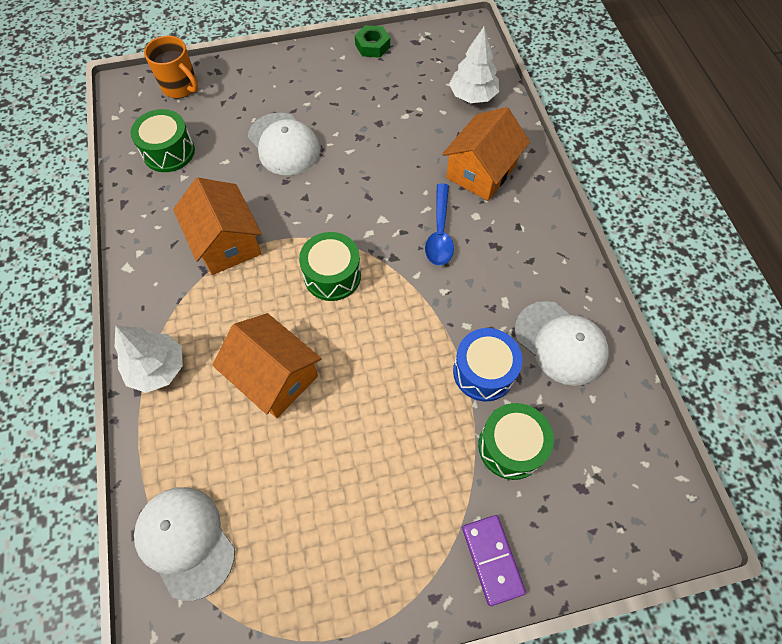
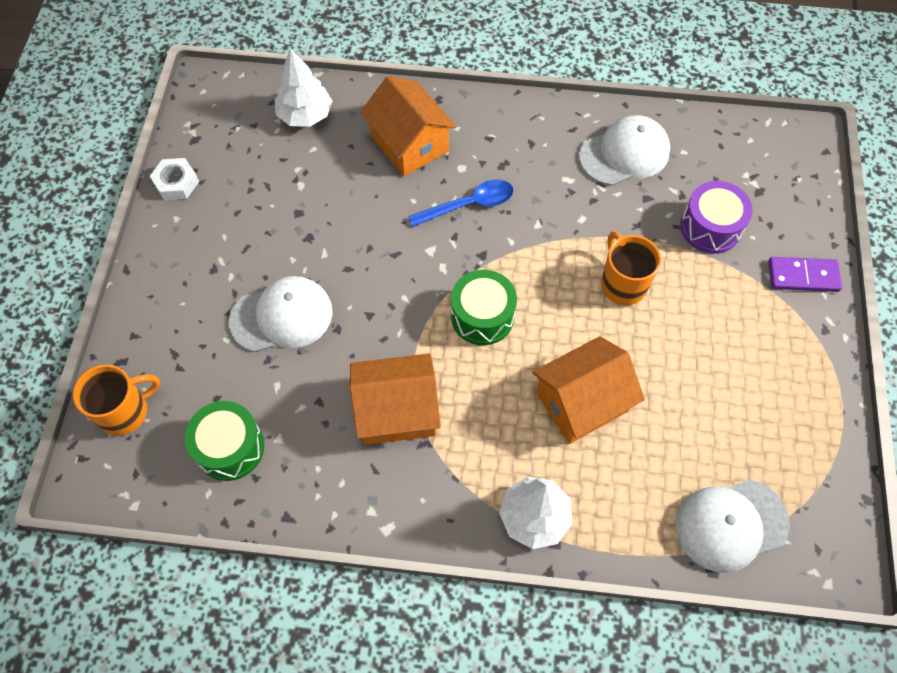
camera: 70 degrees left, 0 degrees up
green nut [355,25,390,58] -> white nut [150,158,199,200]
blue spoon [425,183,454,266] -> blue spoon turned 45 degrees counterclockwise [408,180,514,227]
blue drum [453,328,523,402] -> none
green drum [478,403,554,480] -> purple drum [680,181,753,254]
none -> orange mug [601,231,661,305]

